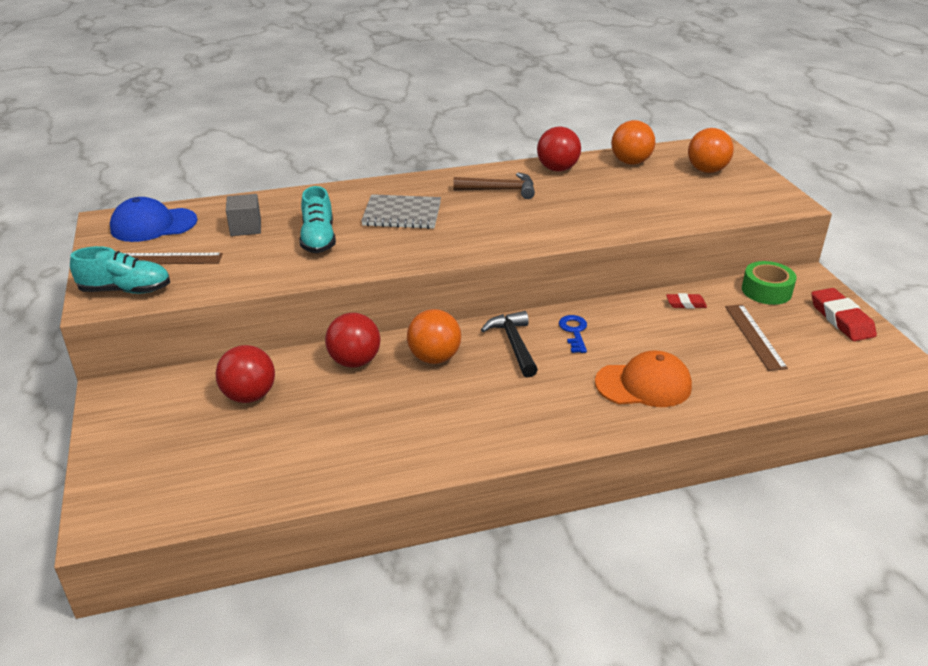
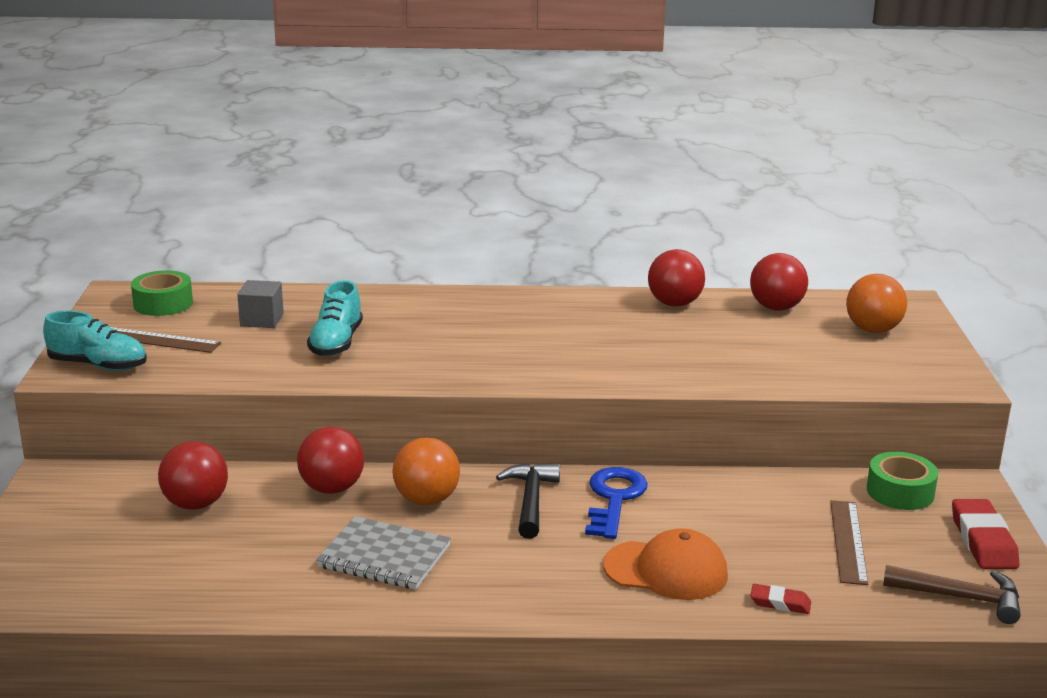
camera: 15 degrees right, 10 degrees down
blue cap [110,197,197,242] -> green tape [131,270,193,316]
grey notebook [361,194,441,229] -> grey notebook moved to [316,516,451,589]
brown hammer [453,172,535,199] -> brown hammer moved to [883,565,1021,624]
blue key [559,315,587,353] -> blue key [585,467,648,539], size x1.60
orange ball [611,120,656,165] -> red ball [750,253,808,311]
red eraser [666,293,707,309] -> red eraser moved to [750,584,811,614]

